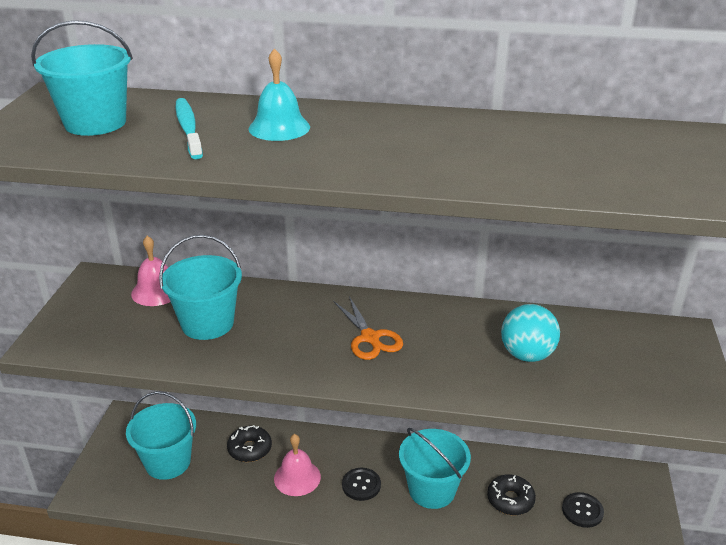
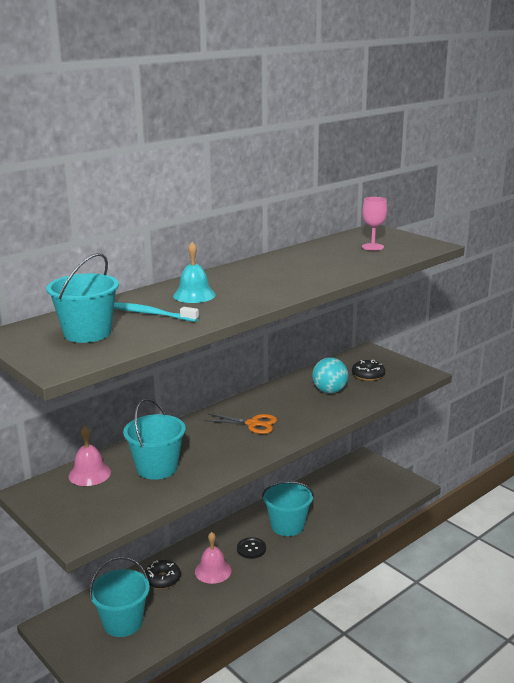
camera: 50 degrees left, 10 degrees down
black donut [487,474,536,515] -> black donut moved to [352,360,385,381]
black button [562,492,604,528] -> none
none -> pink goblet [362,197,387,251]

